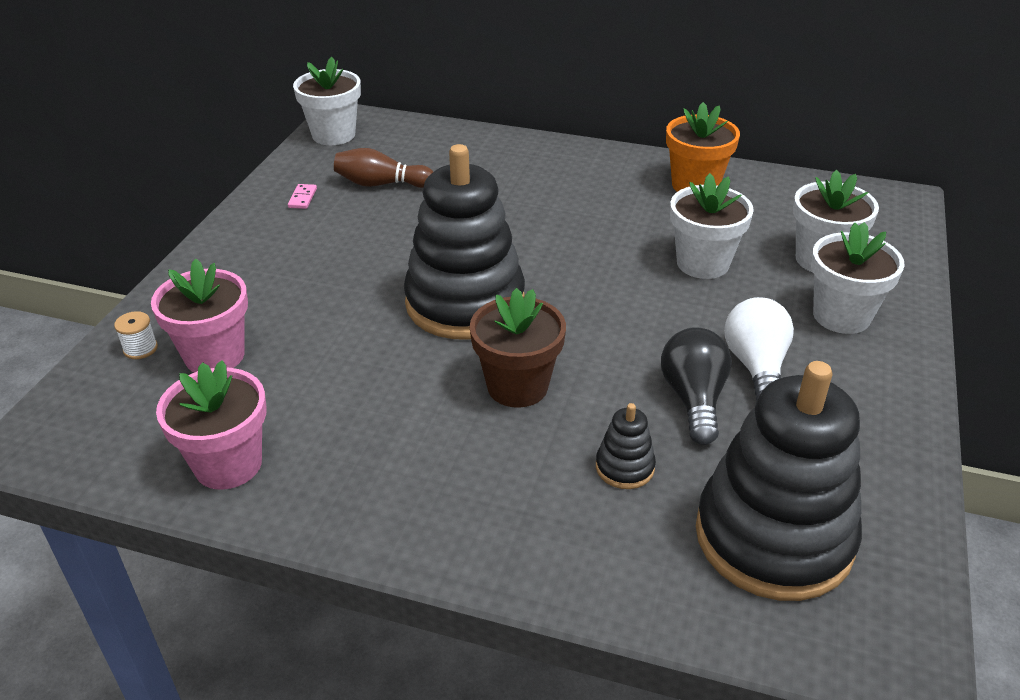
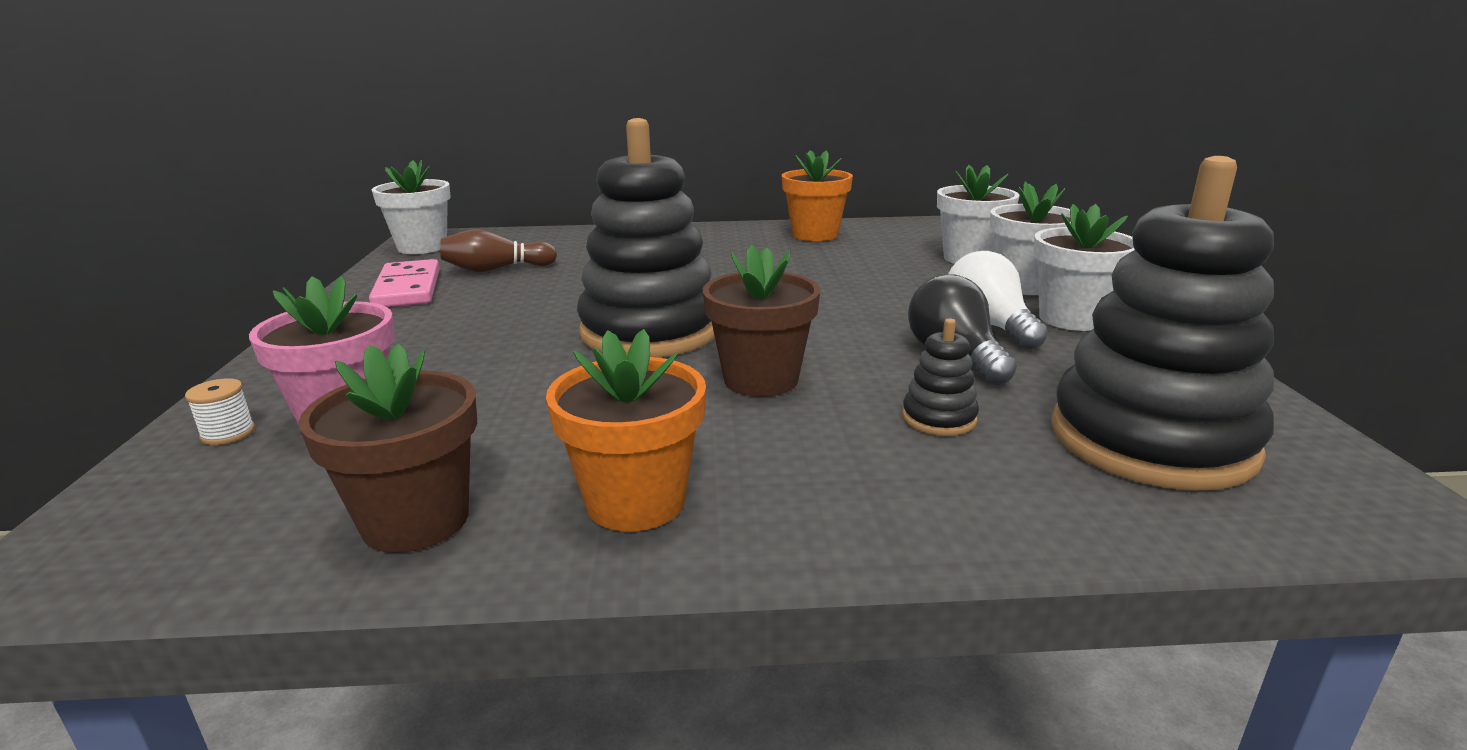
camera: 20 degrees left, 15 degrees down
pink flower pot [156,360,266,490] -> brown flower pot [299,344,477,553]
pink domino [288,184,317,209] -> pink domino [369,259,440,307], size x2.35
white flower pot [670,173,754,279] -> white flower pot moved to [1033,204,1135,331]
none -> orange flower pot [546,329,706,532]

